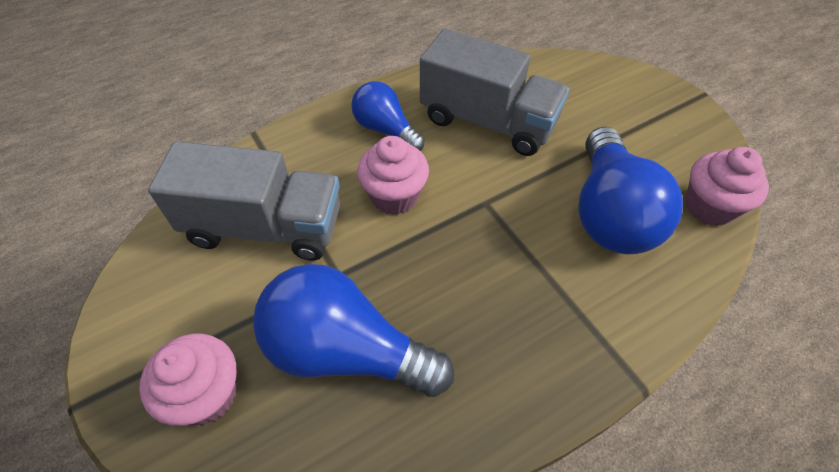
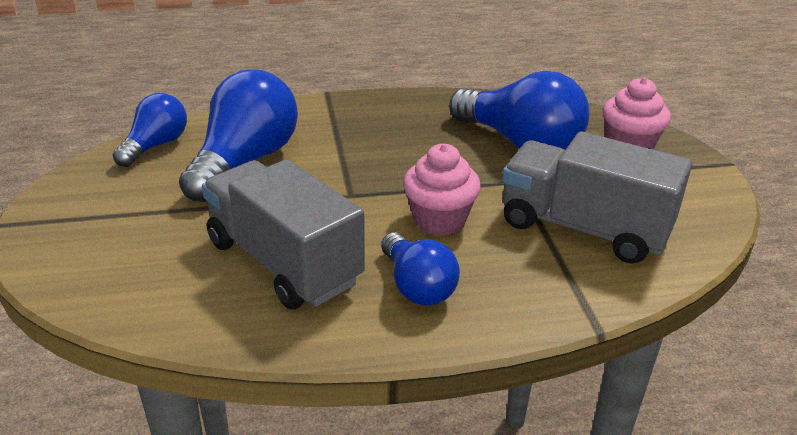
camera: 160 degrees left, 20 degrees down
pink cupcake [685,147,769,226] -> blue light bulb [113,93,187,167]

